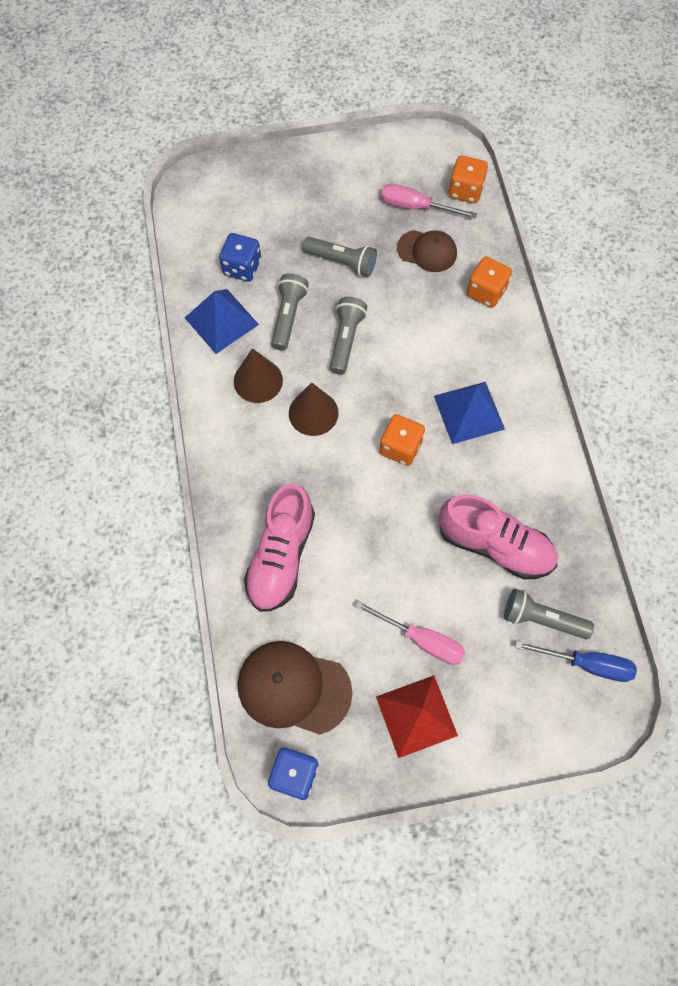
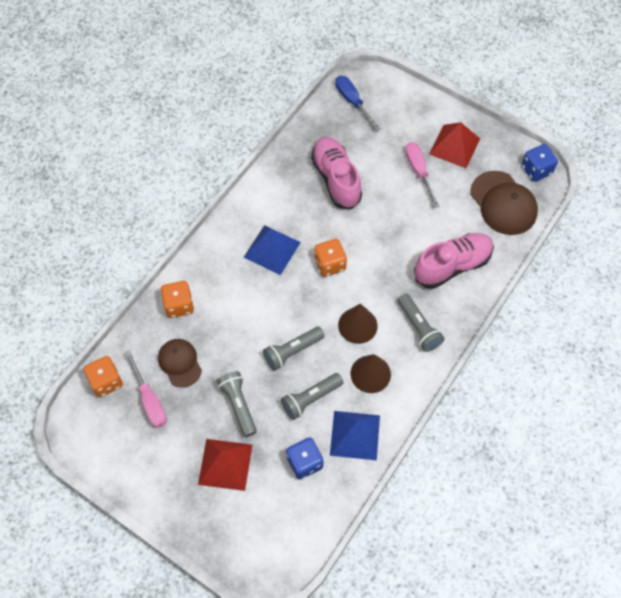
camera: 135 degrees left, 5 degrees down
grey flashlight [504,589,594,639] -> grey flashlight moved to [398,294,444,352]
none -> red pyramid [198,439,252,491]

